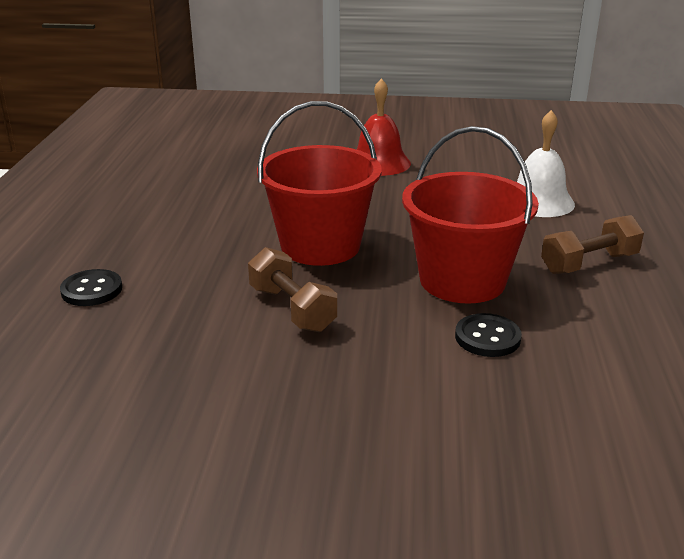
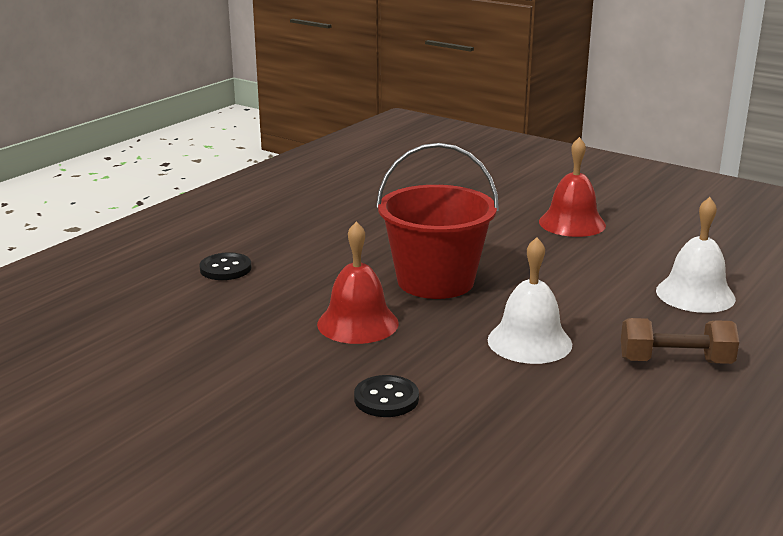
camera: 30 degrees right, 5 degrees down
brown dumbbell [248,247,337,332] -> red bell [317,221,399,344]
red bucket [402,126,539,304] -> white bell [488,237,572,364]
black button [455,313,522,357] -> black button moved to [354,375,419,417]

